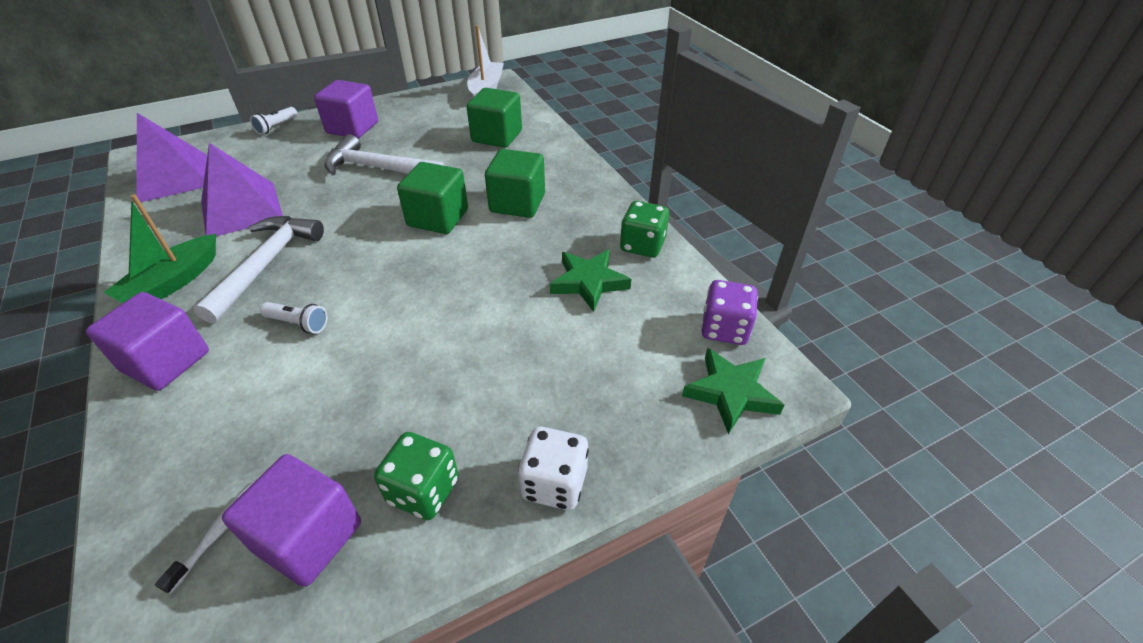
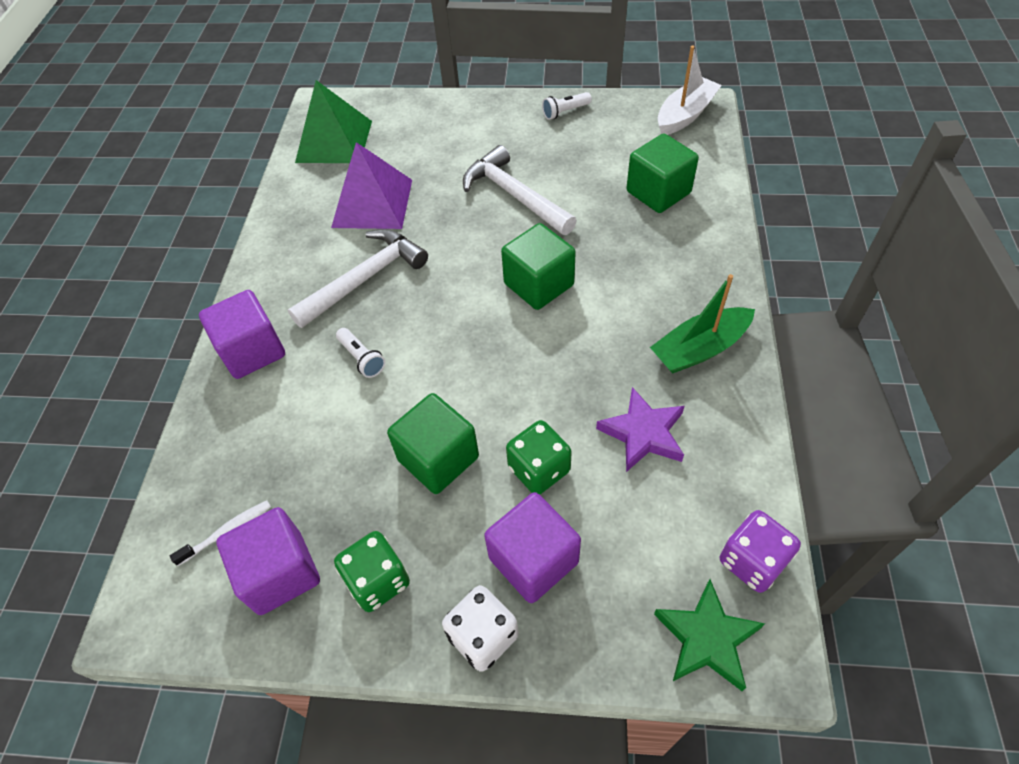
camera: 35 degrees right, 10 degrees up
green boat [103,194,216,303] -> green boat moved to [650,274,755,374]
purple pyramid [136,113,207,202] -> green pyramid [295,80,372,163]
white flashlight [250,107,298,135] -> white flashlight moved to [542,92,592,120]
purple cube [314,80,378,138] -> purple cube moved to [484,492,581,603]
green cube [485,149,545,218] -> green cube moved to [387,393,479,494]
green star [550,249,631,312] -> purple star [596,387,684,472]
green dice [620,201,669,258] -> green dice moved to [506,420,572,495]

